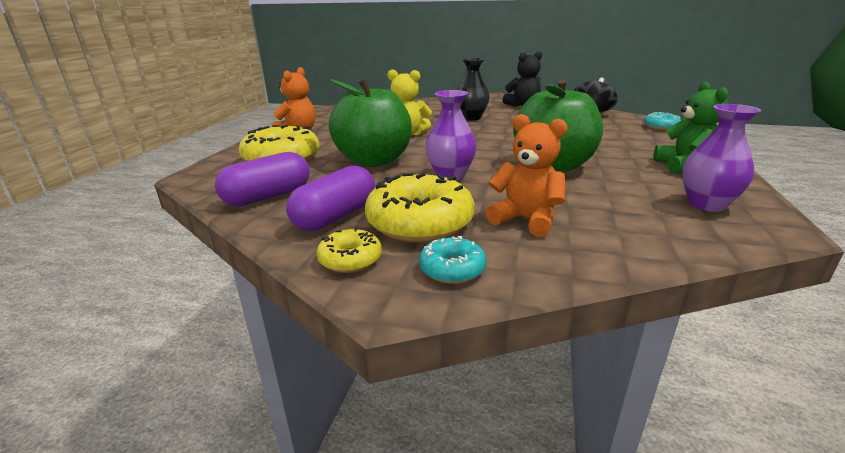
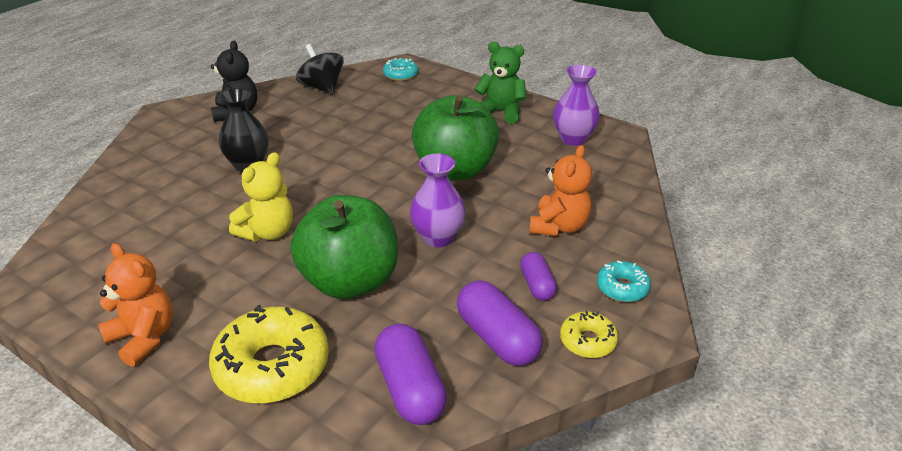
camera: 70 degrees left, 10 degrees up
yellow donut [365,173,474,242] -> purple capsule [520,252,557,301]
orange teddy bear [486,114,568,237] -> orange teddy bear turned 150 degrees clockwise [530,145,592,236]

